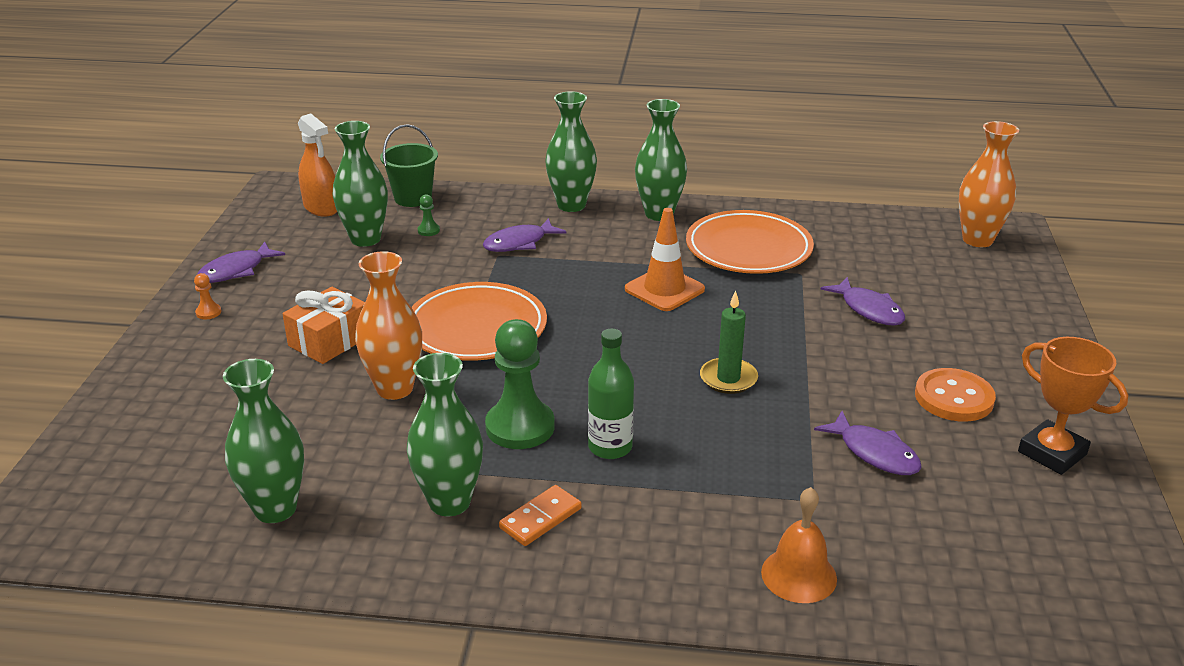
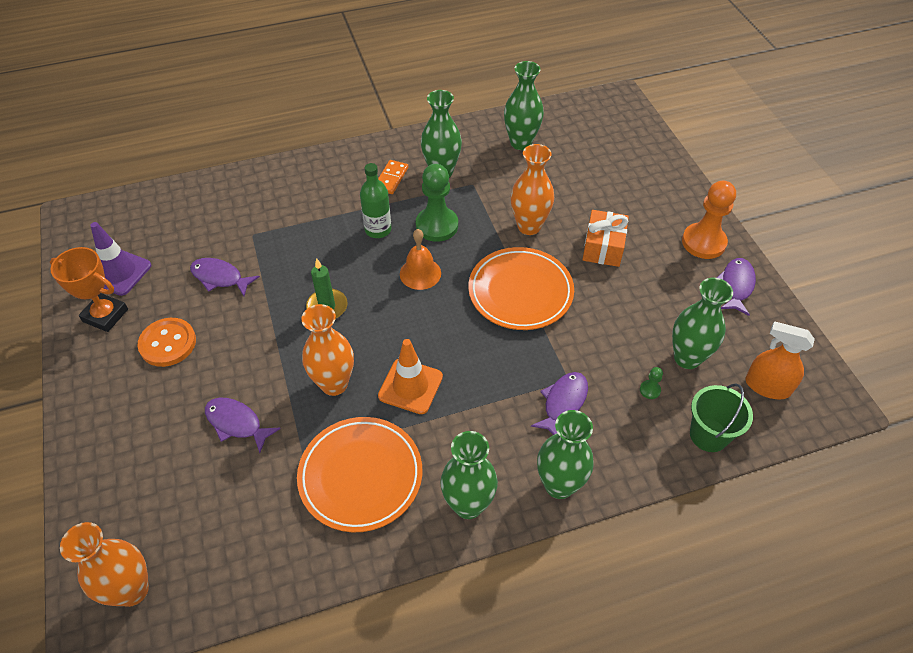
camera: 155 degrees right, 20 degrees up
orange pawn [194,273,221,319] -> orange pawn [682,181,736,259], size x2.43
orange bell [761,487,837,603] -> orange bell moved to [400,229,441,290]
none -> purple traffic cone [90,222,151,296]
none -> orange vase [301,304,354,396]

